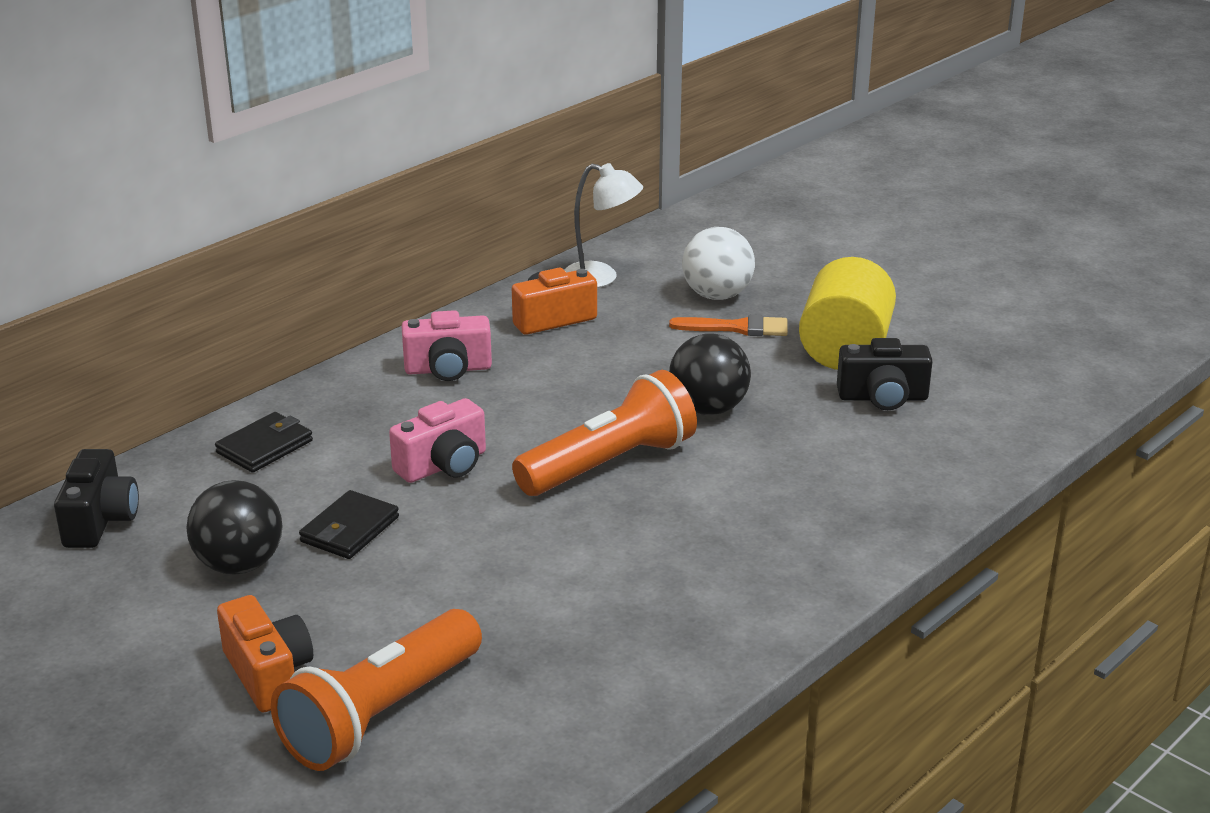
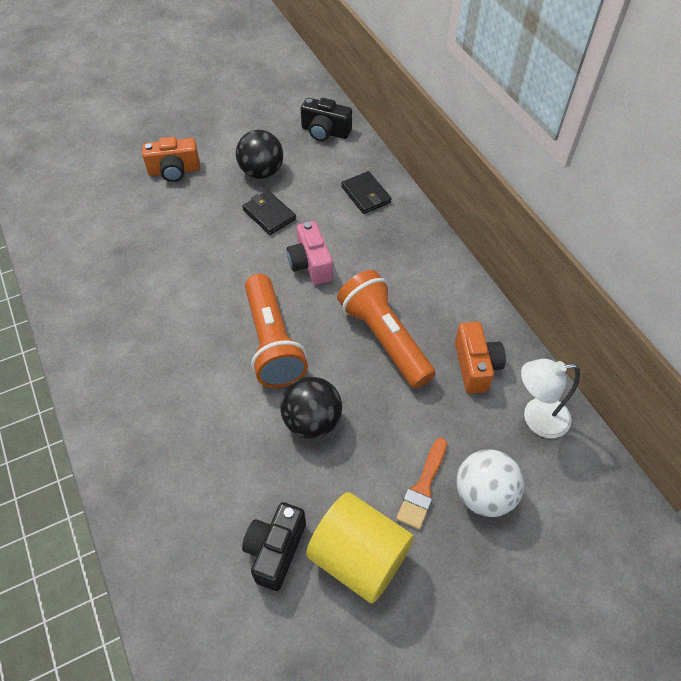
camera: 110 degrees right, 25 degrees up
orange flashlight [271,609,482,771] -> orange flashlight moved to [337,270,436,388]
pink camera [401,310,492,381] -> none
white lamp [564,163,643,288] -> white lamp turned 45 degrees clockwise [521,359,580,438]

